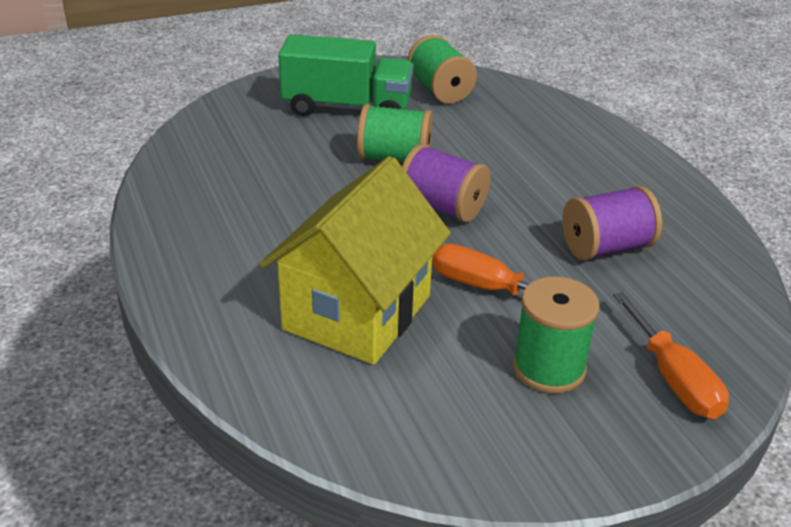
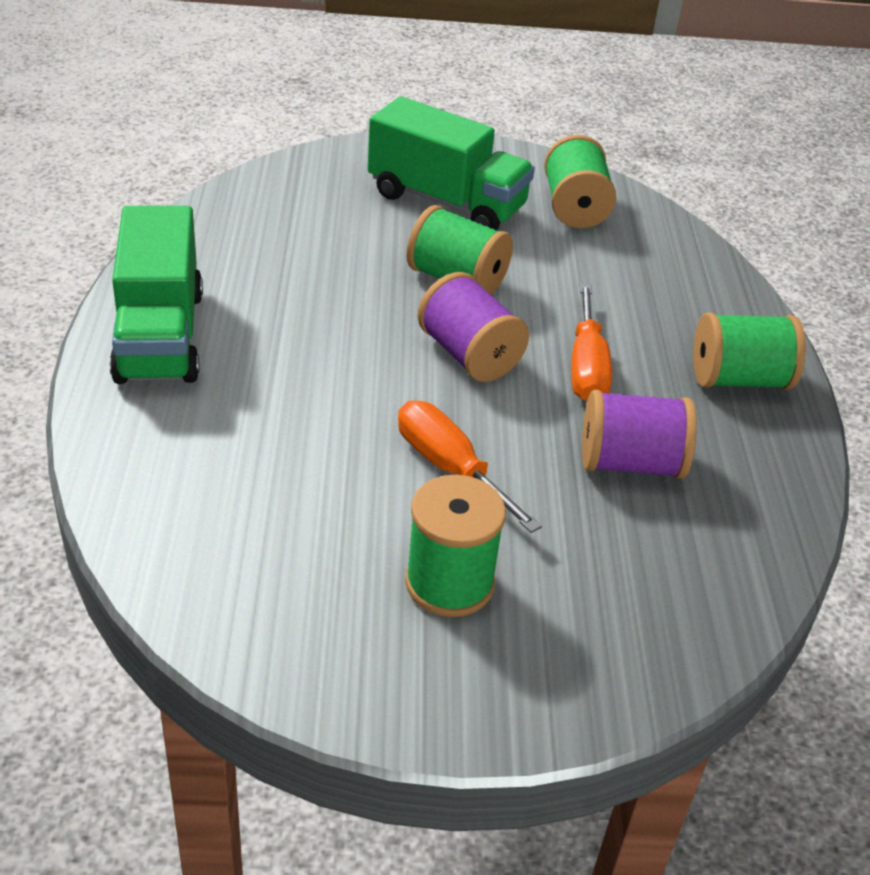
camera: 20 degrees right, 5 degrees up
yellow house [260,156,451,365] -> none
orange screwdriver [613,292,729,419] -> orange screwdriver moved to [571,283,612,401]
none -> green truck [109,206,203,384]
none -> green spool [693,313,806,390]

